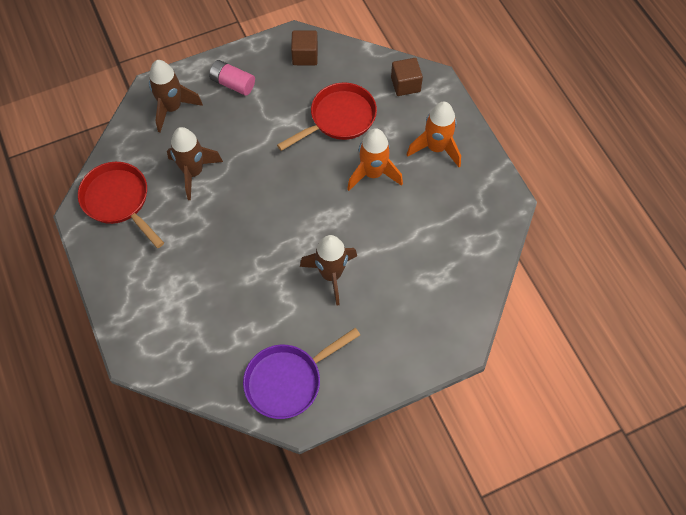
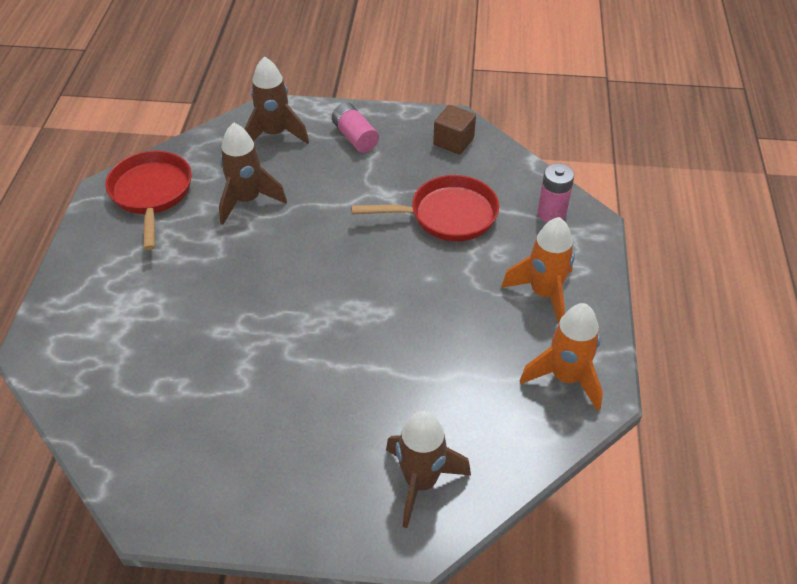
camera: 30 degrees right, 15 degrees down
purple pan [243,328,360,419] -> none
brown rocket [300,235,357,306] -> brown rocket moved to [386,411,471,528]
orange rocket [347,128,403,191] -> orange rocket moved to [520,303,603,411]
brown cube [391,58,423,96] -> pink battery [538,163,574,222]

